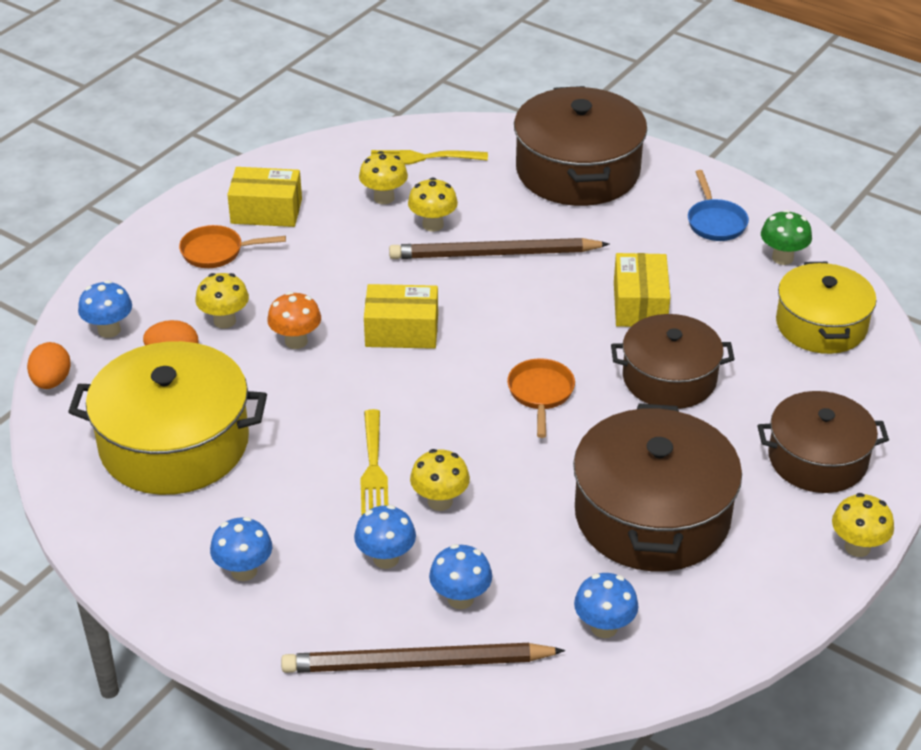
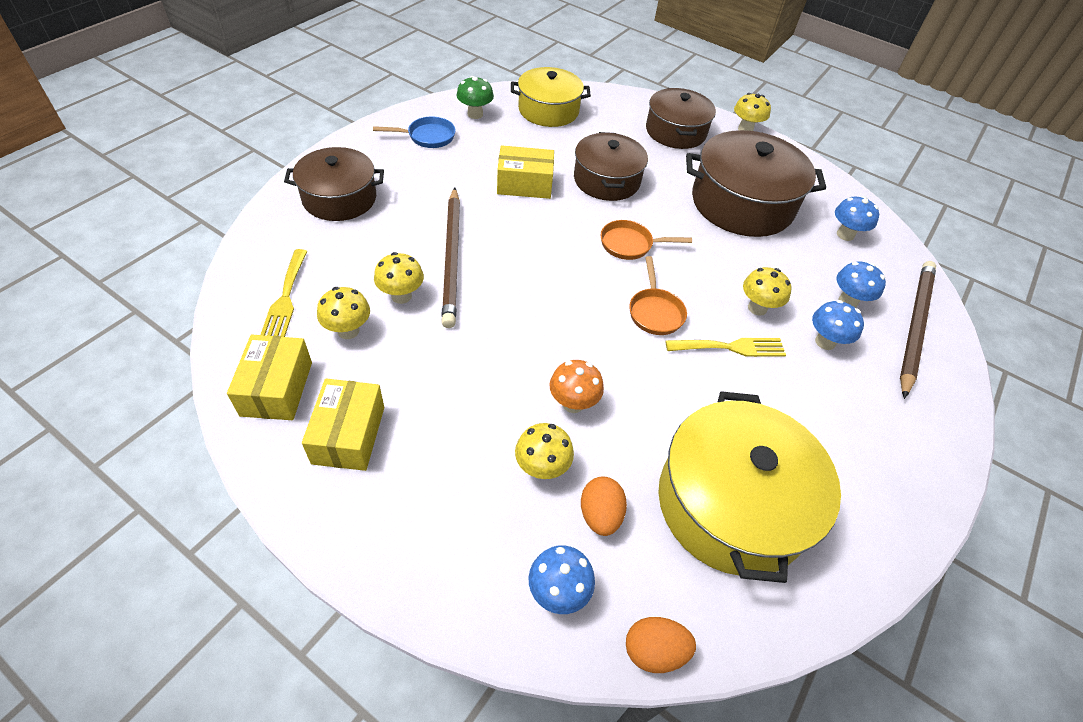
camera: 95 degrees left, 10 degrees up
orange pan [179,225,286,268] -> orange pan moved to [629,256,687,335]
blue mushroom [210,517,272,581] -> none
brown pencil [281,643,565,673] -> brown pencil turned 150 degrees counterclockwise [900,261,936,399]
yellow box [364,284,438,349] -> yellow box moved to [227,335,312,420]
brown pot [514,86,647,206] -> brown pot [284,147,384,221], size x0.66

